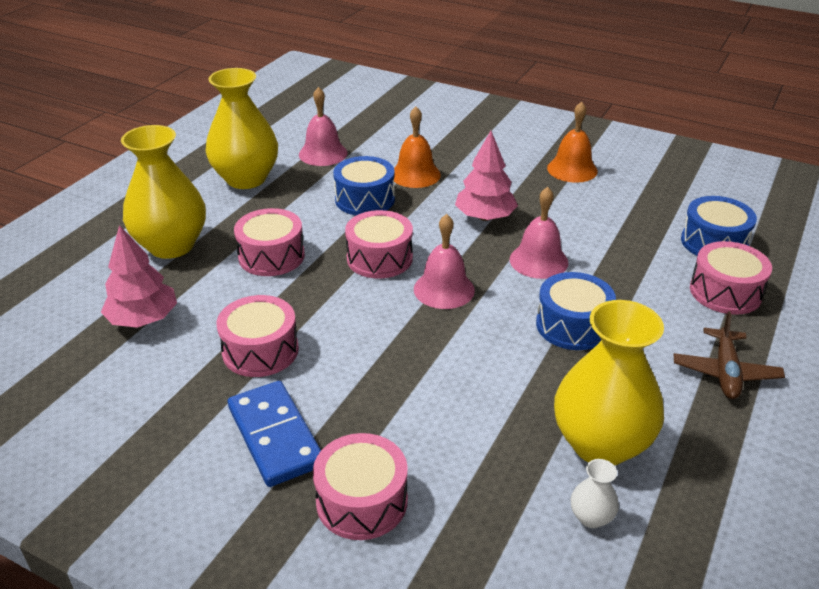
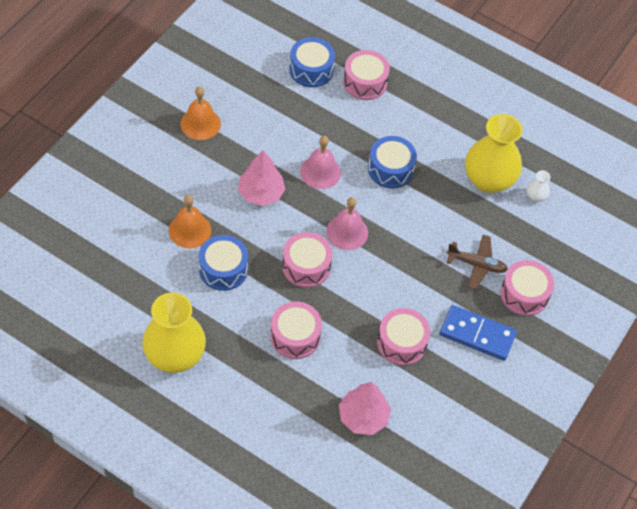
camera: 90 degrees left, 20 degrees up
yellow vase [121,125,206,259] -> none
blue domino [228,381,321,487] -> blue domino turned 45 degrees clockwise [440,305,517,361]
pink bell [299,87,347,166] -> none
brown plane [673,311,785,399] -> brown plane moved to [446,235,508,290]

